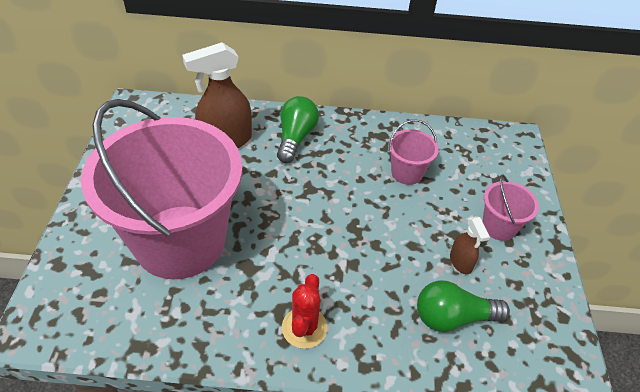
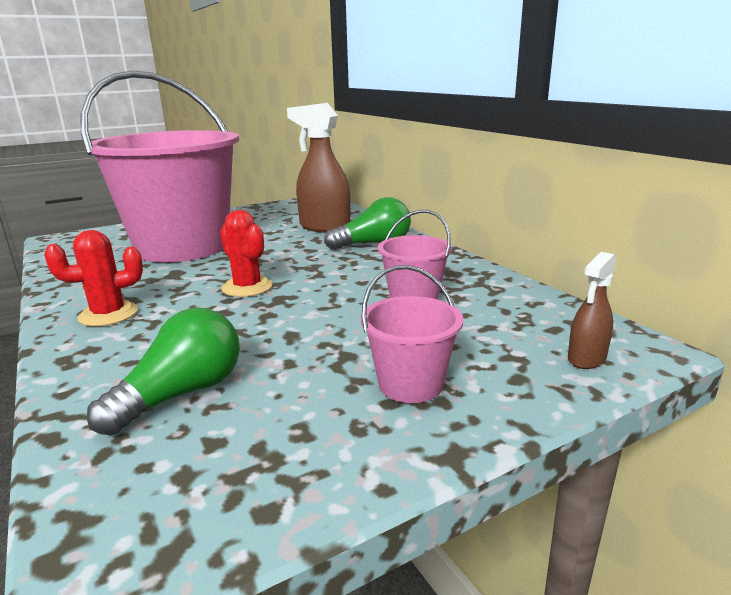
camera: 60 degrees right, 25 degrees down
green light bulb [417,281,510,332] -> green light bulb turned 75 degrees clockwise [87,308,240,436]
brown spray bottle [450,216,490,274] -> brown spray bottle moved to [568,252,616,369]
none -> red cactus [220,210,273,297]

